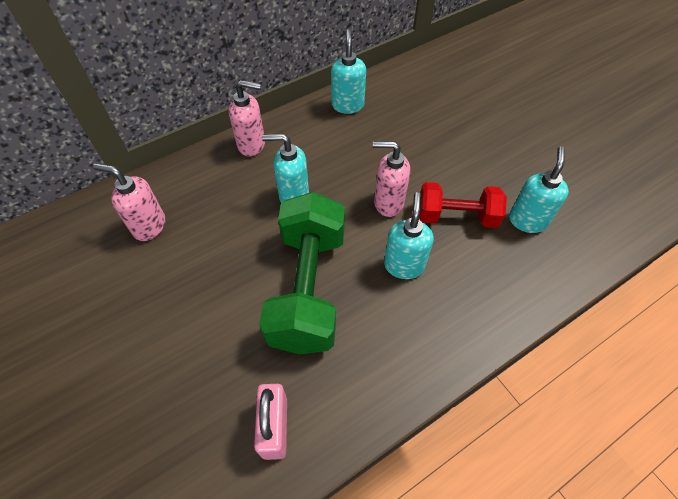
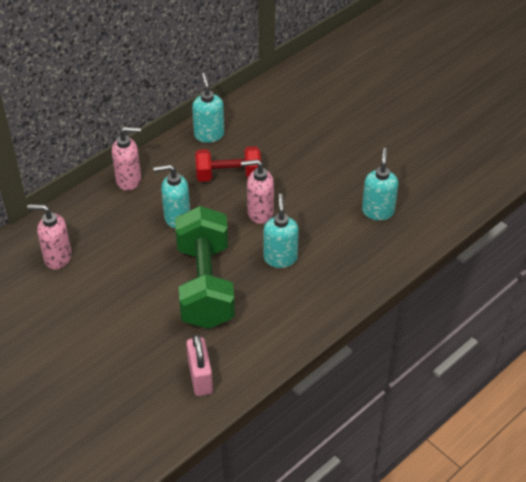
camera: 10 degrees left, 10 degrees down
red dumbbell [419,182,507,228] -> red dumbbell moved to [195,146,261,182]

